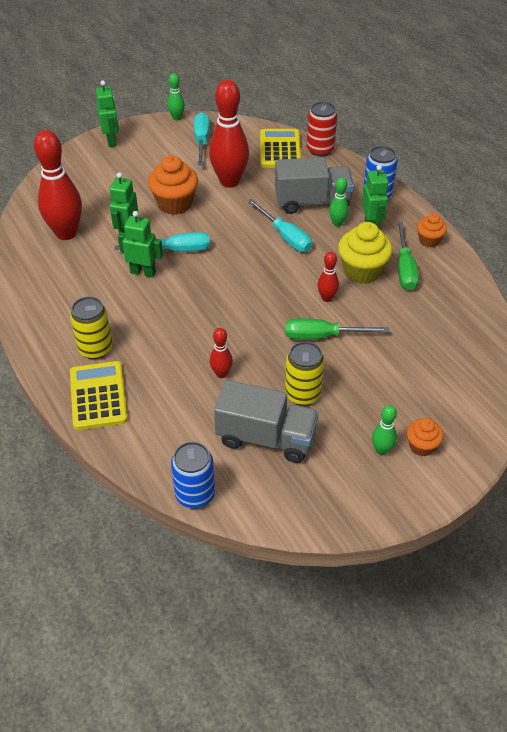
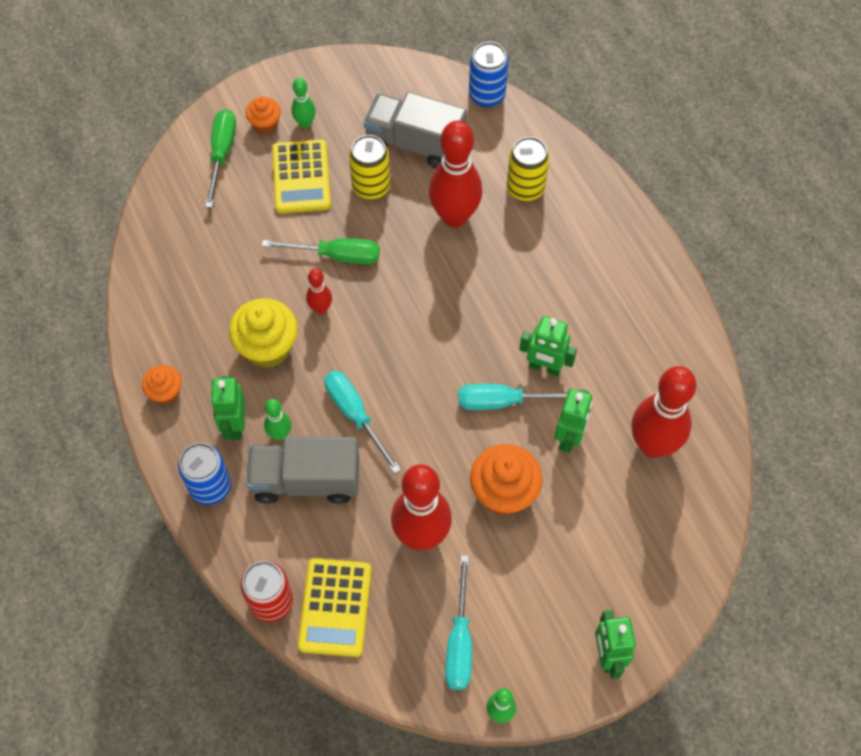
camera: 175 degrees left, 15 degrees up
yellow can [70,297,113,359] -> yellow can moved to [507,137,549,202]
yellow calculator [70,361,128,430] -> yellow calculator moved to [272,139,331,213]
red bowling pin [210,328,233,378] -> red bowling pin [429,120,483,228], size x2.11
green screwdriver [397,221,419,290] -> green screwdriver moved to [205,109,236,208]

